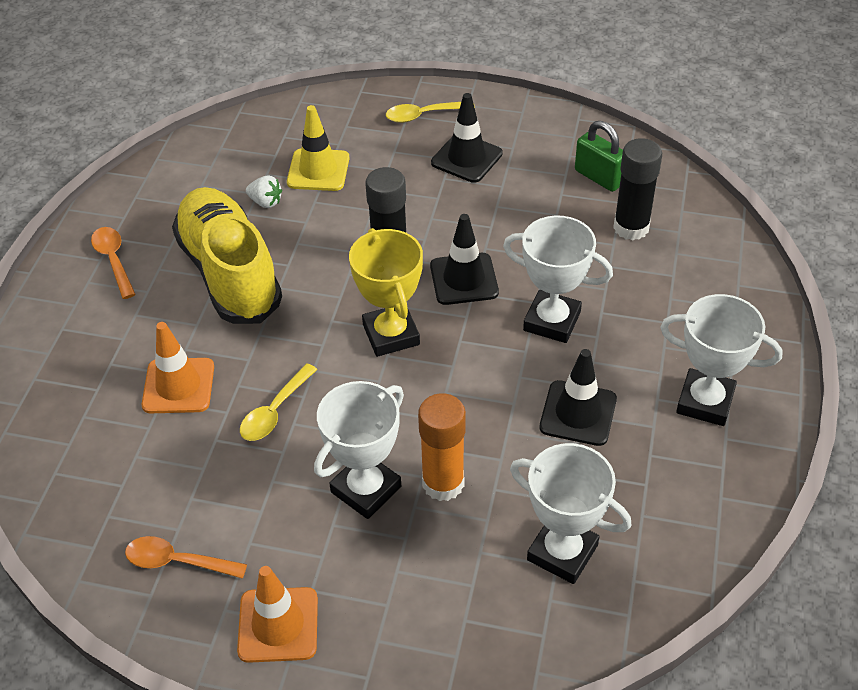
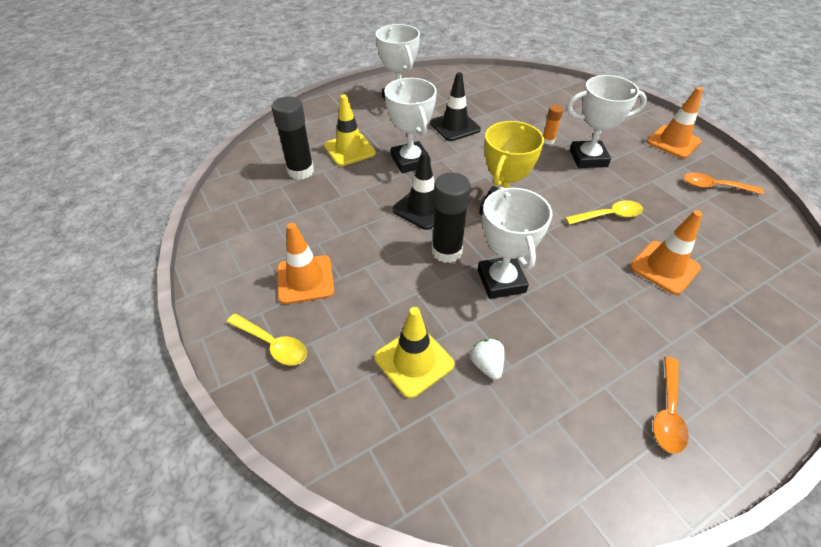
camera: 135 degrees left, 0 degrees up
orange spoon [125,536,247,579] -> orange spoon turned 135 degrees clockwise [684,172,764,195]
yellow shoe [172,187,282,324] -> none
orange glue stick [418,393,466,501] -> orange glue stick [543,105,563,144], size x0.52
black traffic cone [431,93,503,183] -> orange traffic cone [277,223,335,304]
white trophy [510,443,632,584] -> white trophy moved to [478,187,552,299]
green padlock [575,121,623,192] -> none
none -> yellow traffic cone [324,95,376,166]

